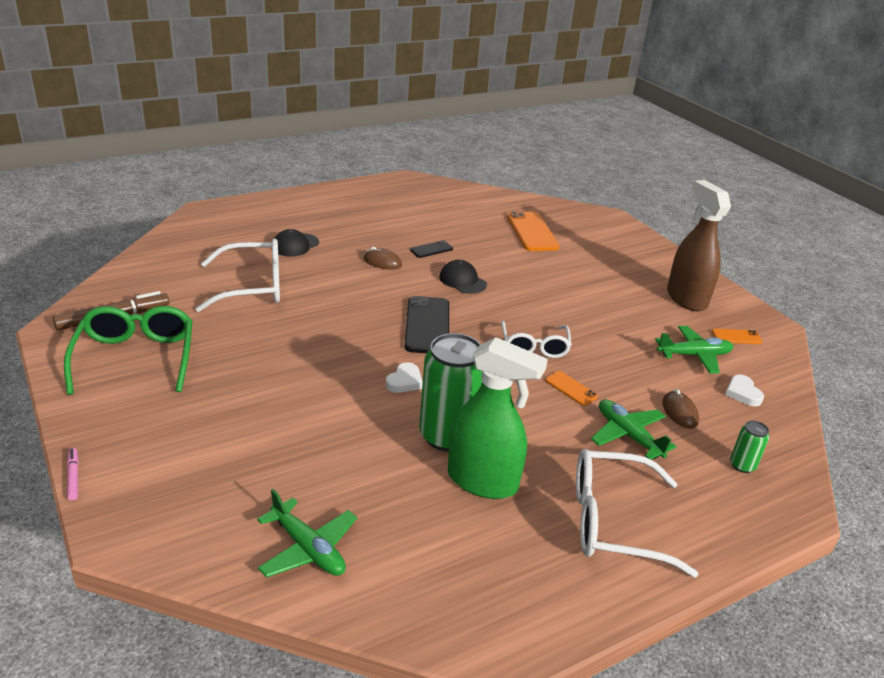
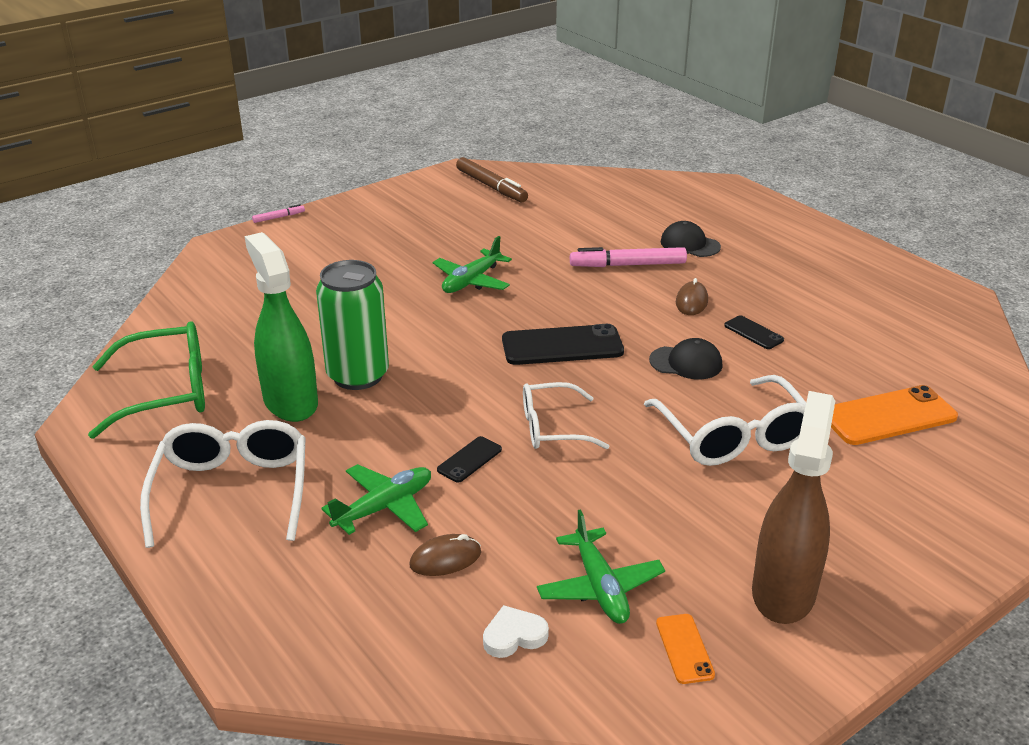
camera: 85 degrees right, 0 degrees up
green glasses [64,306,193,395] -> green glasses moved to [88,321,205,439]
white glasses [196,238,280,312] -> white glasses moved to [644,375,806,466]
green plane [257,489,357,578] -> green plane moved to [433,236,512,293]
white heart [386,362,423,393] -> none
black cap [439,260,487,294] -> black cap turned 60 degrees clockwise [649,338,722,380]
green spray bottle [448,337,548,499] -> green spray bottle turned 135 degrees clockwise [245,232,318,422]
orange phone [545,371,598,406] -> black phone [437,436,502,483]
brown spray bottle [667,180,731,311] -> brown spray bottle turned 45 degrees counterclockwise [752,391,835,624]
green can [730,420,769,473] -> none
none -> pink marker [570,247,687,267]

